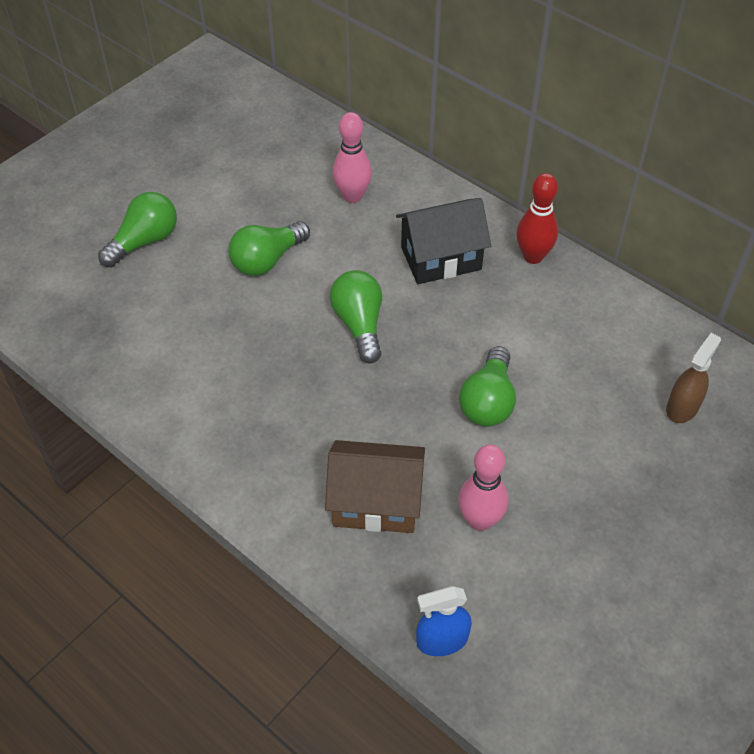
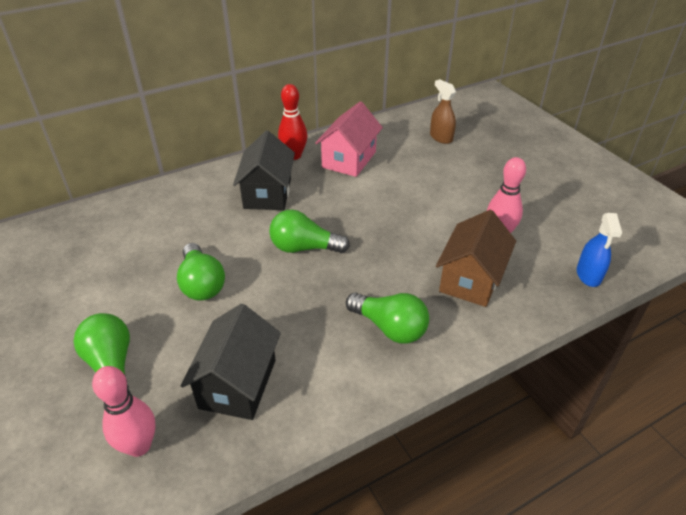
camera: 70 degrees left, 10 degrees down
pink bowling pin [333,112,372,203] -> pink bowling pin moved to [92,366,156,457]
green light bulb [459,346,516,427] -> green light bulb moved to [346,293,429,344]
none -> black house [181,304,281,420]
none -> pink house [315,101,383,177]

